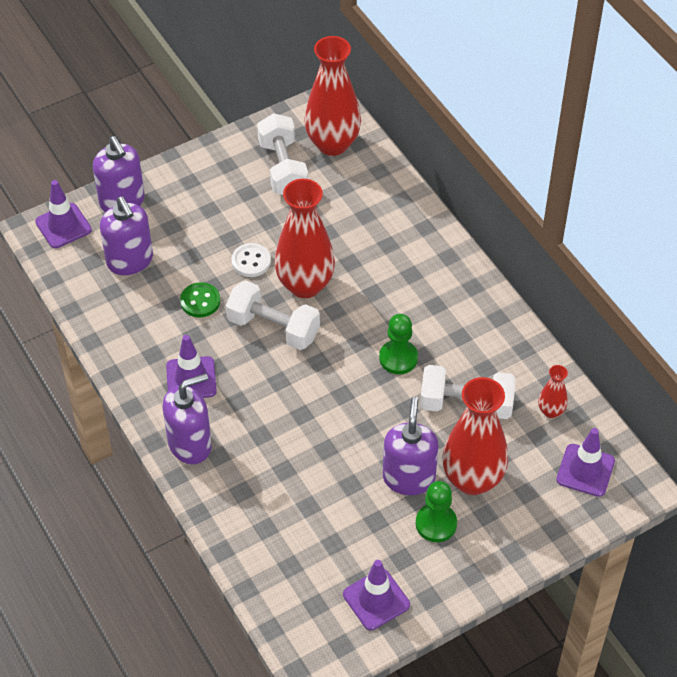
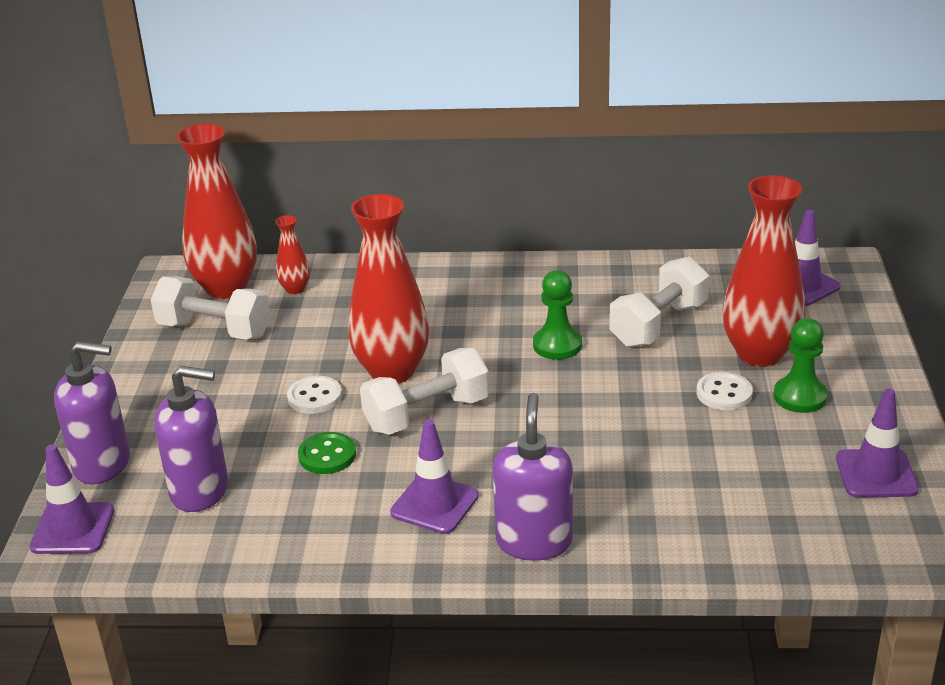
camera: 55 degrees left, 20 degrees down
purple soap dispenser [383,397,439,495] -> white button [696,372,753,410]
red vase [538,365,568,418] -> red vase moved to [275,215,310,294]

